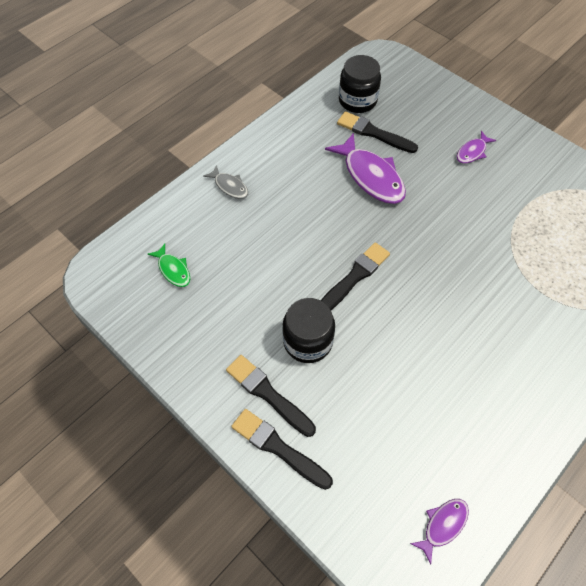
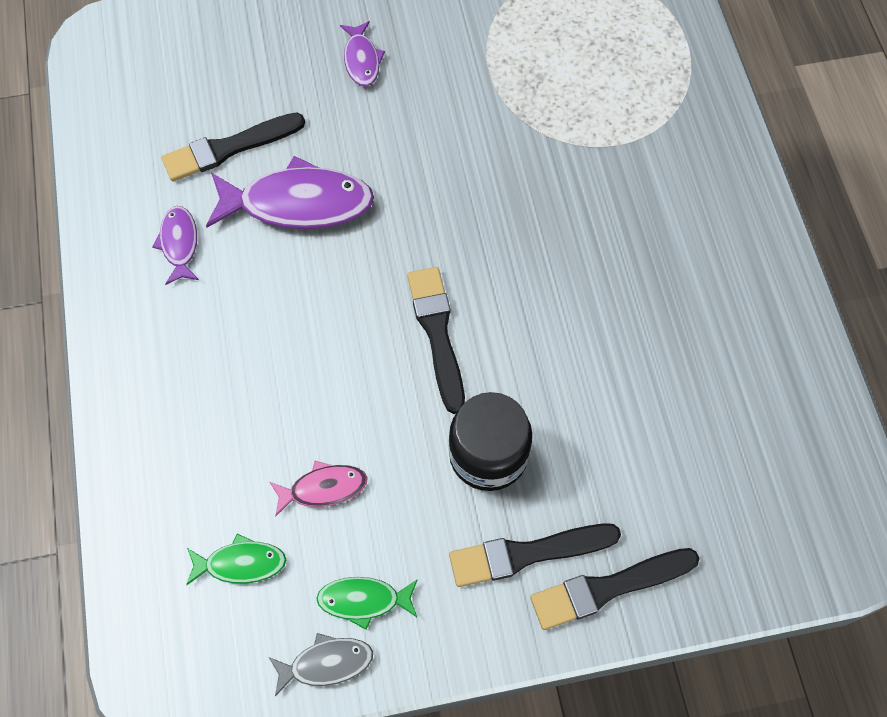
camera: 55 degrees left, 5 degrees up
grey fish [203,165,248,199] -> grey fish moved to [269,633,373,696]
black jar [339,55,381,113] -> none
purple fish [410,499,469,564] -> purple fish moved to [152,206,199,285]
none -> pink fish [270,461,368,516]
none -> green fish [316,577,418,630]

